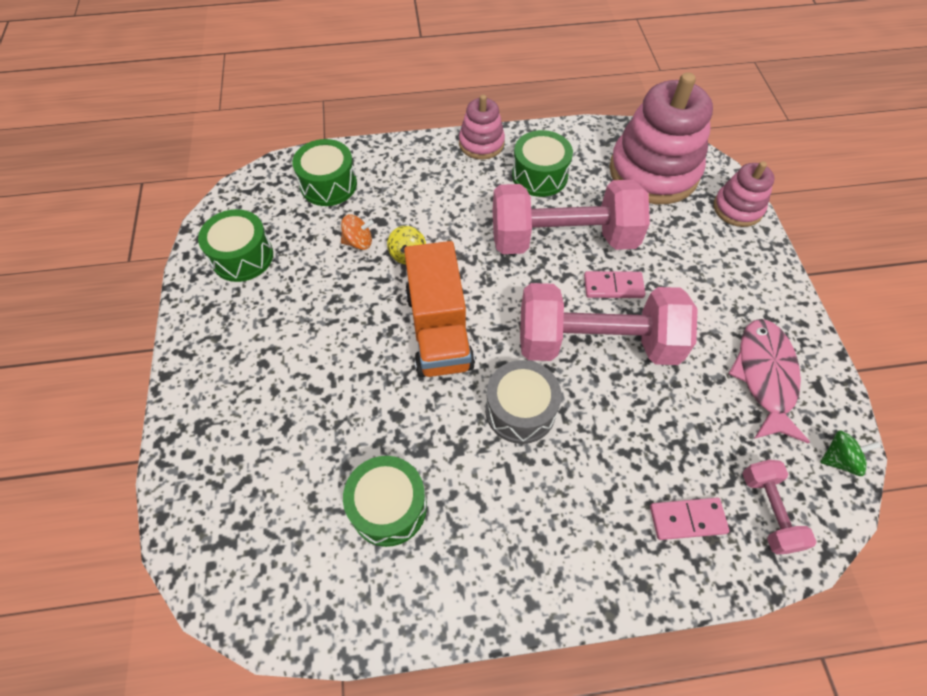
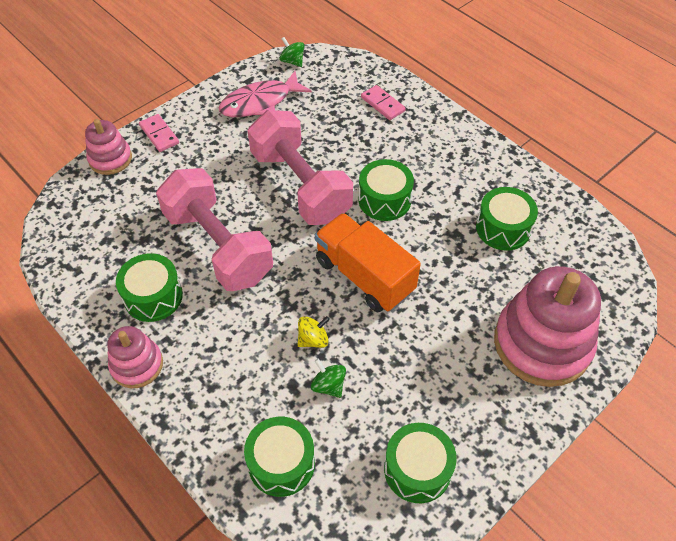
camera: 125 degrees left, 5 degrees down
orange spinning top [341,215,374,250] -> green spinning top [311,359,346,398]
orange truck [404,241,475,377] -> orange truck turned 90 degrees counterclockwise [315,213,421,312]
grey drum [485,360,561,444] -> green drum [358,159,414,221]
pink domino [584,271,645,298] -> pink domino moved to [139,114,179,152]
pink stacking toy [609,72,713,204] -> pink stacking toy moved to [494,266,601,387]
pink dumbbell [743,460,817,554] -> none

